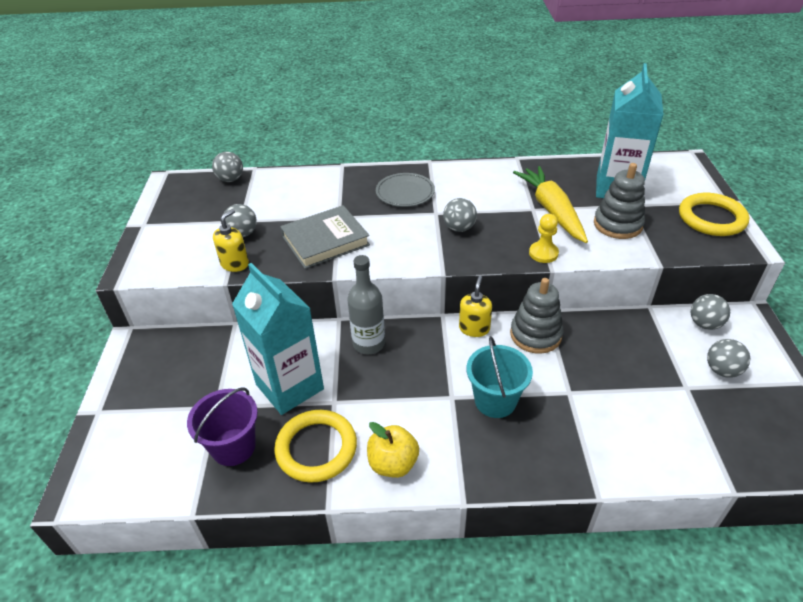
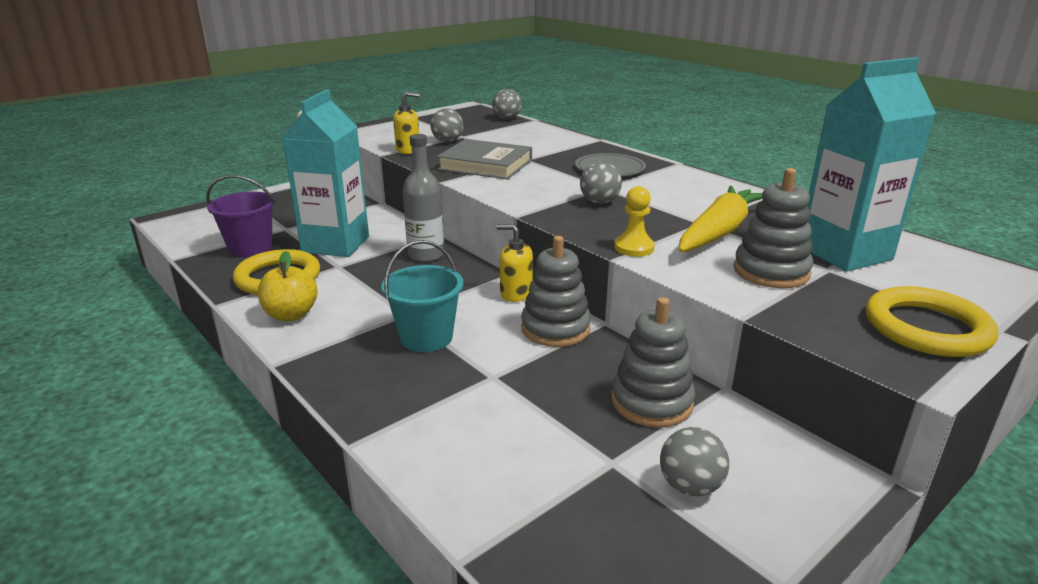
camera: 50 degrees right, 15 degrees down
yellow soap dispenser [459,276,492,337] -> yellow soap dispenser turned 135 degrees counterclockwise [496,224,533,302]
grey ball [691,294,730,330] -> none
none -> grey stacking toy [611,297,695,427]

